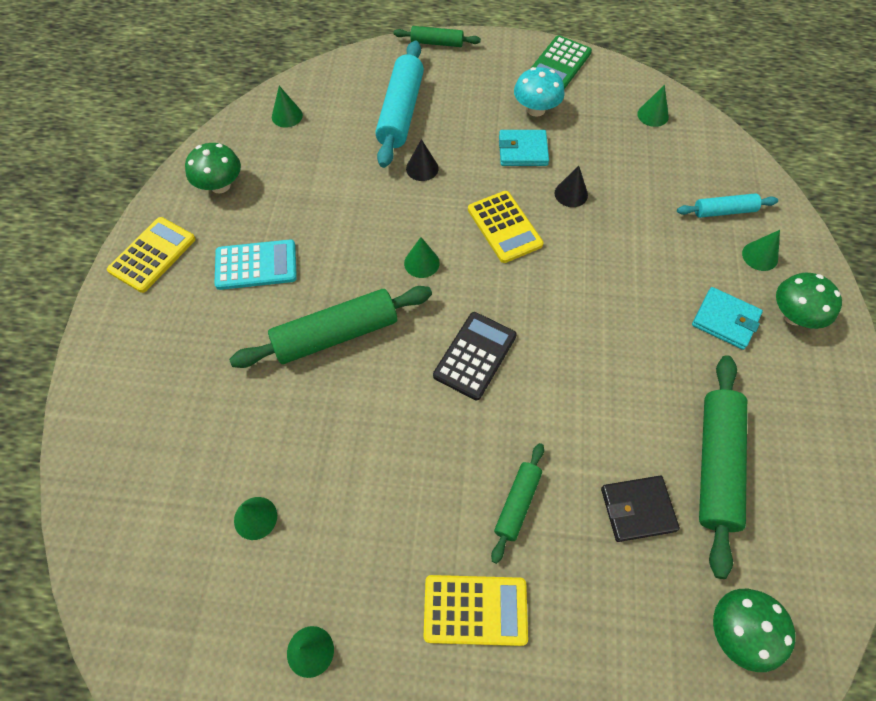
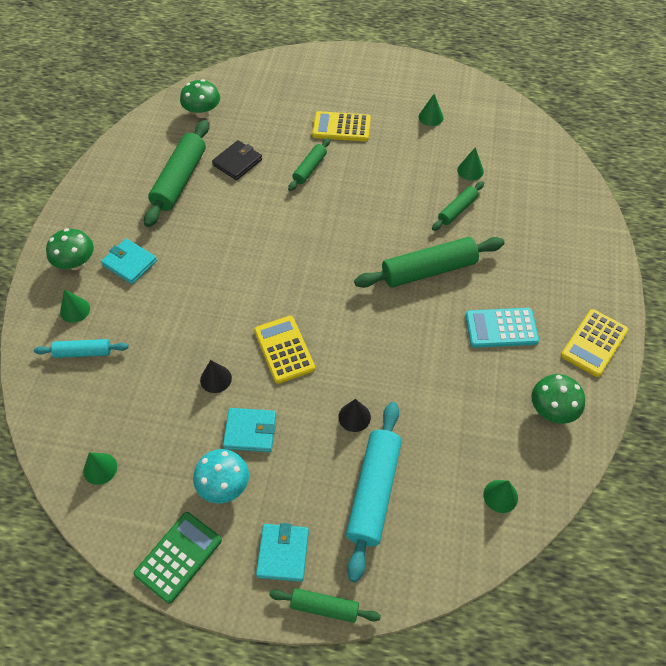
camera: 175 degrees left, 5 degrees down
green cone [404,237,440,278] -> none
black calculator [433,312,517,400] -> none
black wallet [601,476,680,542] -> black wallet turned 45 degrees counterclockwise [212,140,262,180]
none -> turquoise wallet [256,523,309,582]
none -> green rolling pin [432,181,484,231]

